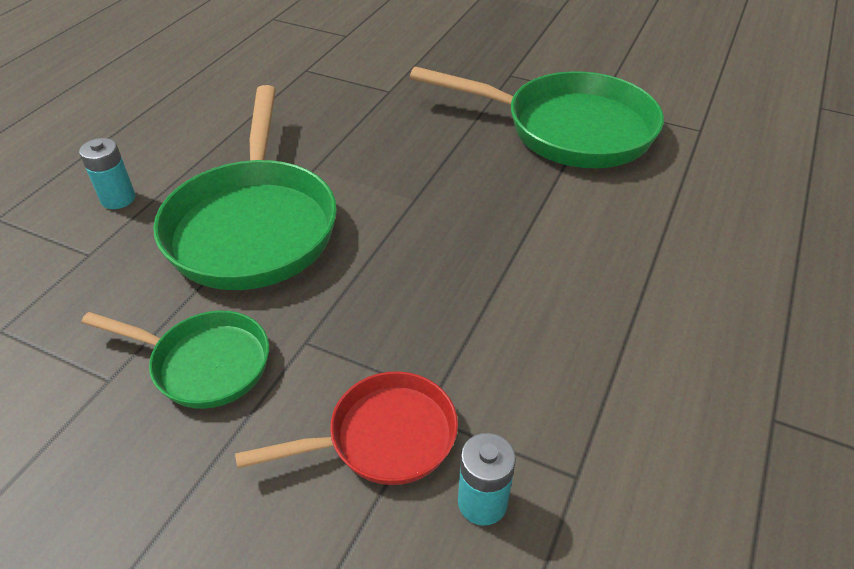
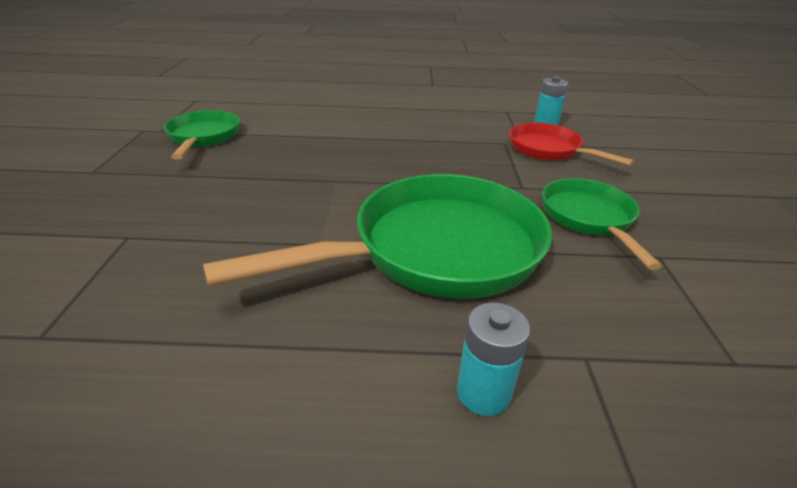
camera: 115 degrees left, 10 degrees down
green pan [410,66,664,168] -> green pan [164,110,240,160], size x0.55

